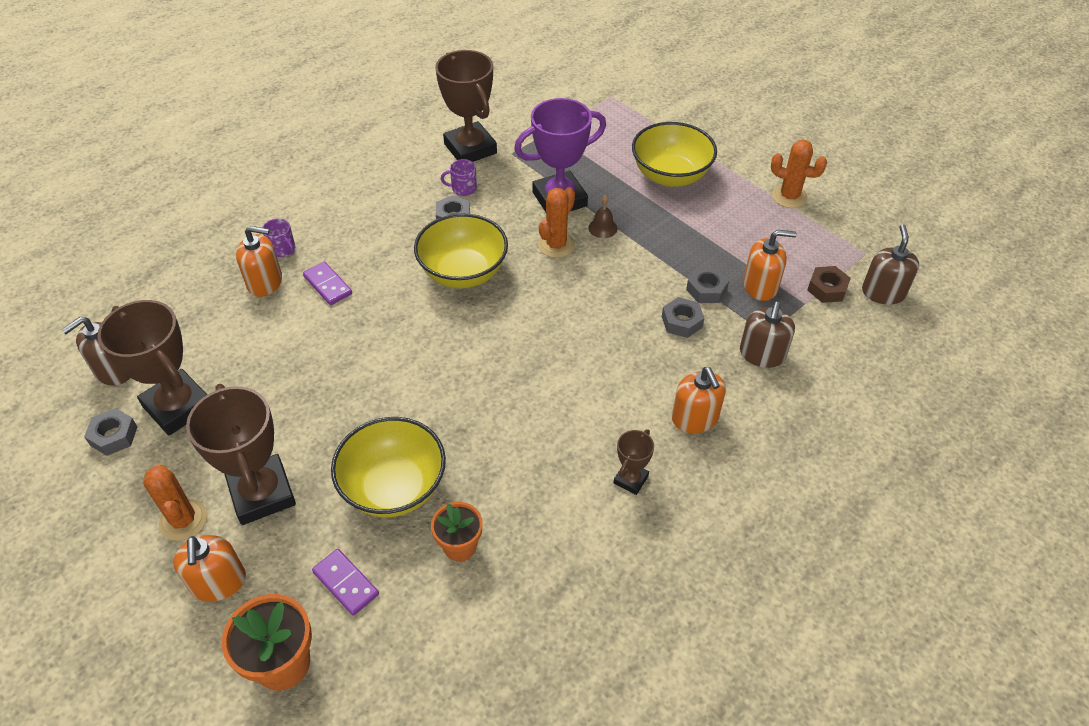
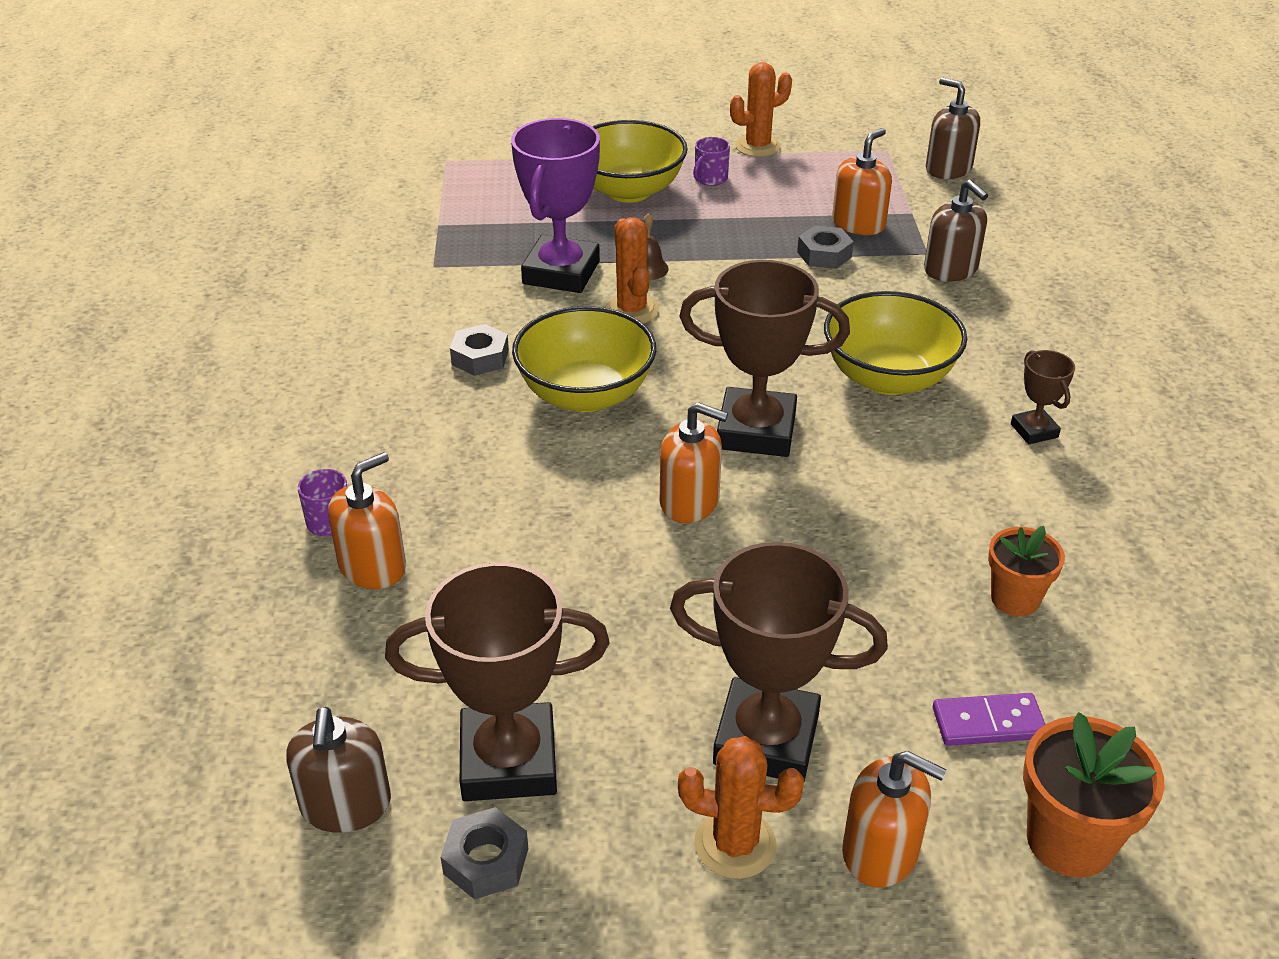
camera: 50 degrees left, 10 degrees down
purple domino [303,262,352,305] -> none
yellow bowl [331,417,446,517] -> yellow bowl moved to [824,291,967,395]
brown trophy [435,50,497,162] -> brown trophy moved to [679,260,850,457]
purple mug [441,159,477,196] -> purple mug moved to [693,137,730,186]
grey nut [662,297,704,338] -> none
orange soap dispenser [672,367,726,433] -> orange soap dispenser moved to [660,402,728,523]
brown nut [807,266,851,303] -> none

